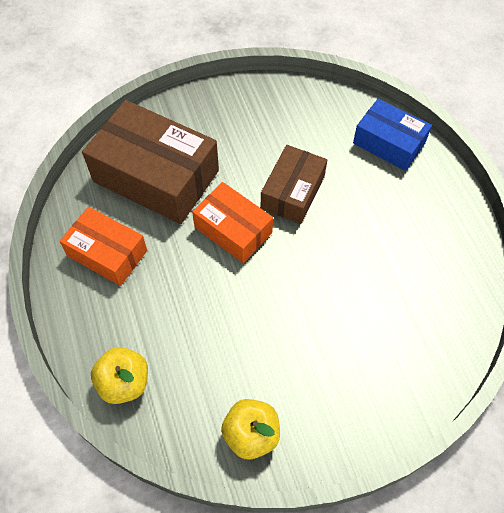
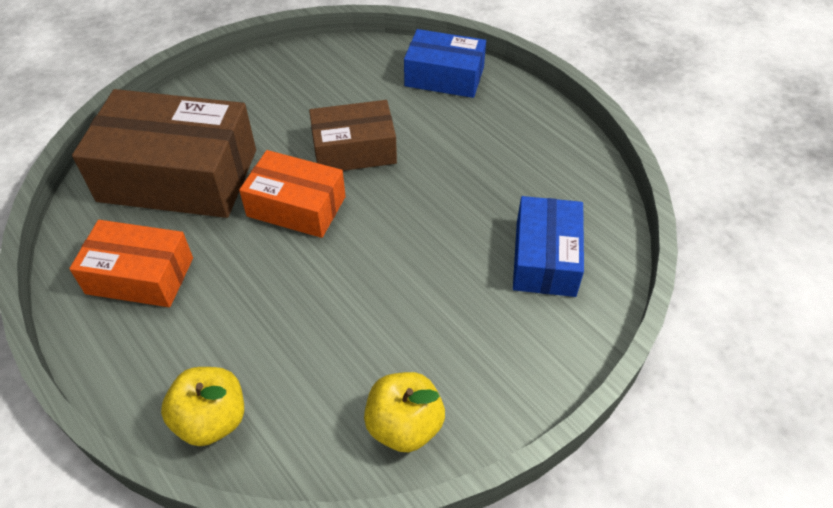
camera: 20 degrees left, 10 degrees down
brown box [261,145,327,224] -> brown box turned 75 degrees clockwise [309,100,397,171]
none -> blue box [513,196,584,297]

